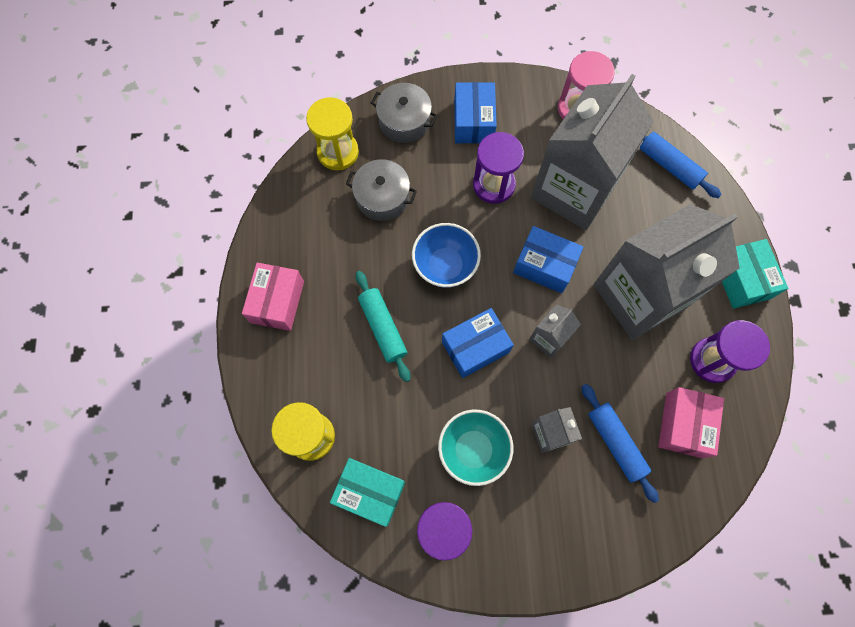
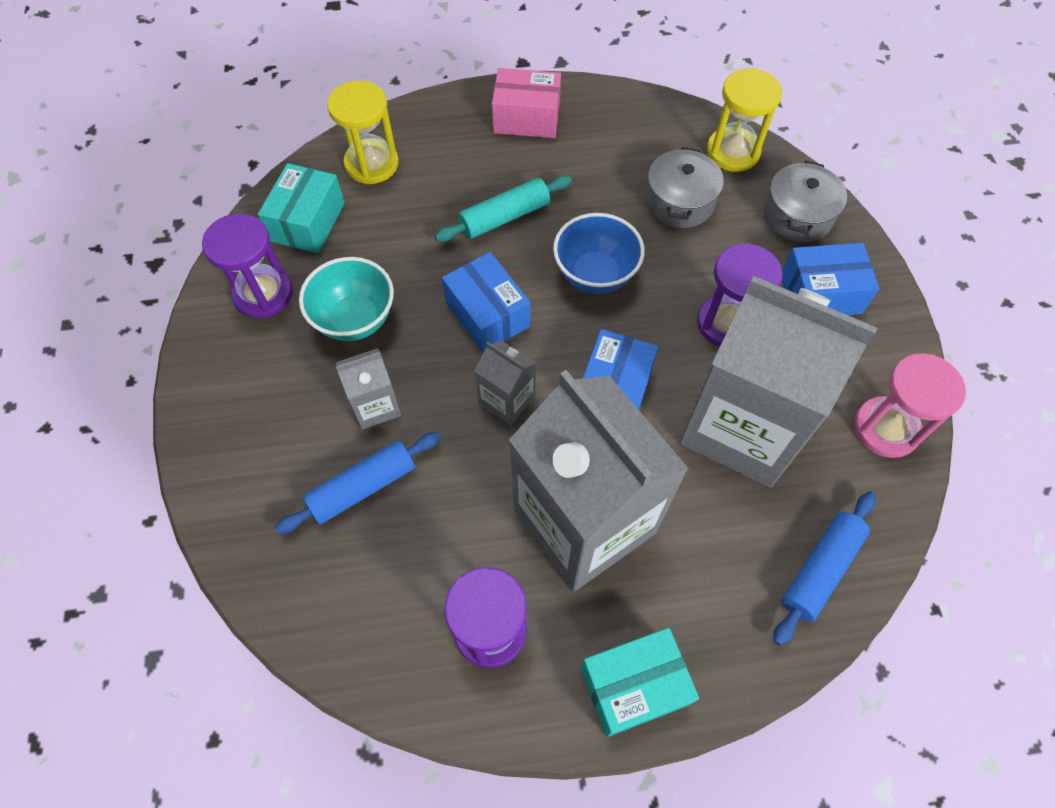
camera: 85 degrees right, 10 degrees down
pink box [658,387,724,458] -> none

